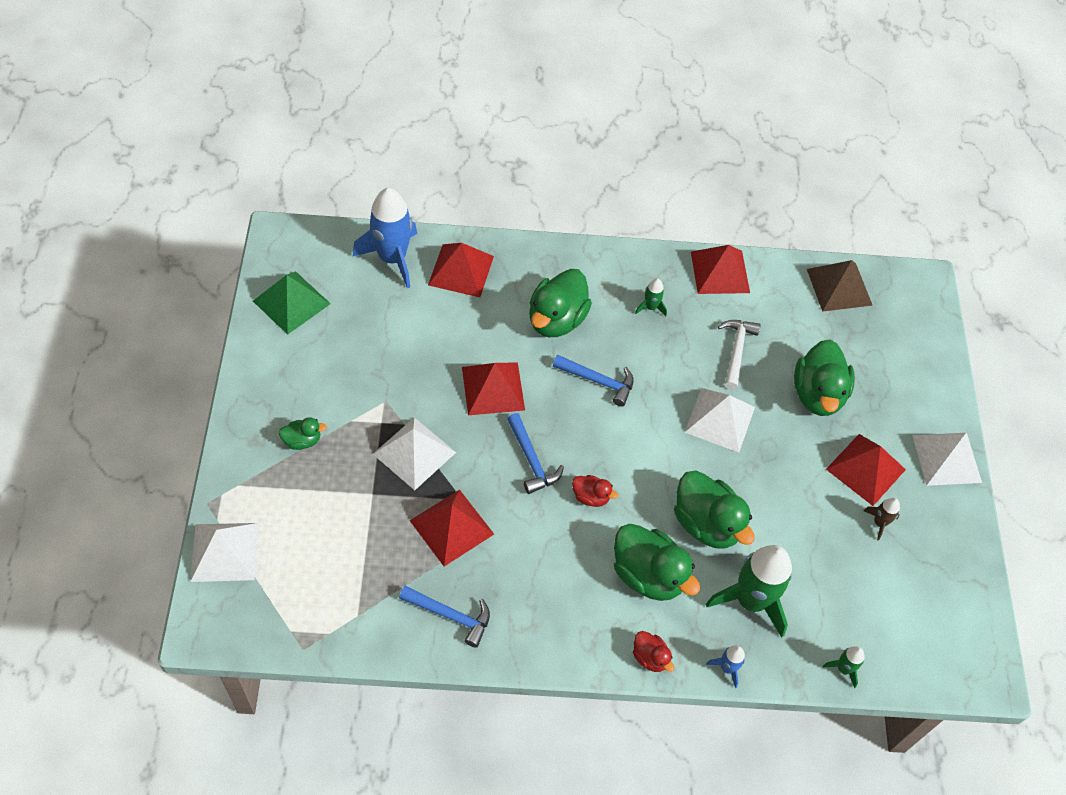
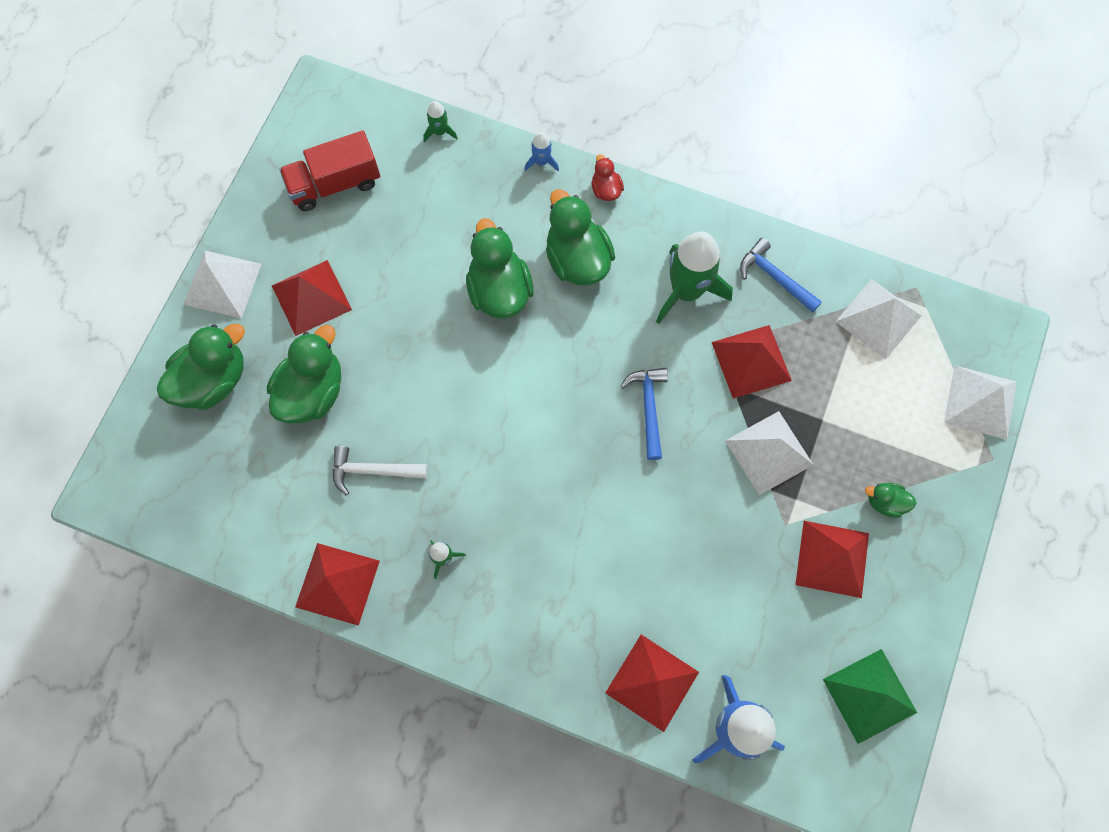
camera: 155 degrees left, 15 degrees up
red pyramid [462,362,525,415] -> red pyramid moved to [795,521,869,598]
green duck [529,269,592,337] -> green duck moved to [157,324,245,410]
blue hammer [553,355,634,407] -> none
red duck [572,475,618,507] -> none
white pyramid [684,388,755,452] -> white pyramid moved to [835,279,921,359]
green rocket [706,545,792,638] -> green rocket moved to [656,232,733,324]
white hammer [718,320,761,390] -> white hammer turned 60 degrees clockwise [333,446,428,495]
brown pyramid [807,260,873,312] -> none
brown rocket [864,498,900,541] -> none
none -> red truck [279,131,380,211]

